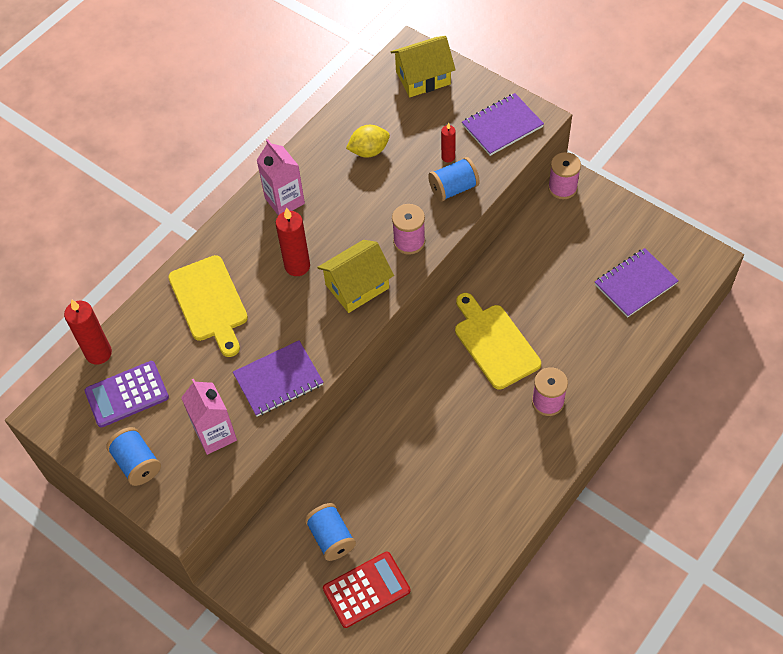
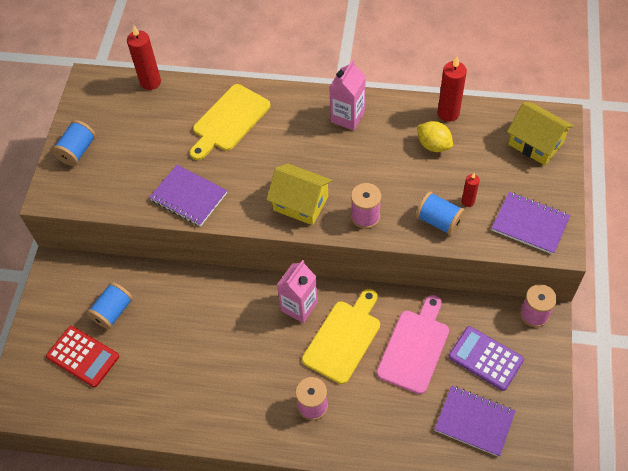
camera: 60 degrees right, 0 degrees up
purple calculator [85,361,169,428] -> purple calculator moved to [449,326,524,391]
pink carton [181,379,237,455] -> pink carton moved to [277,260,318,323]
red candle [276,208,310,276] -> red candle moved to [438,57,467,122]
none -> pink cutting board [377,295,449,394]

